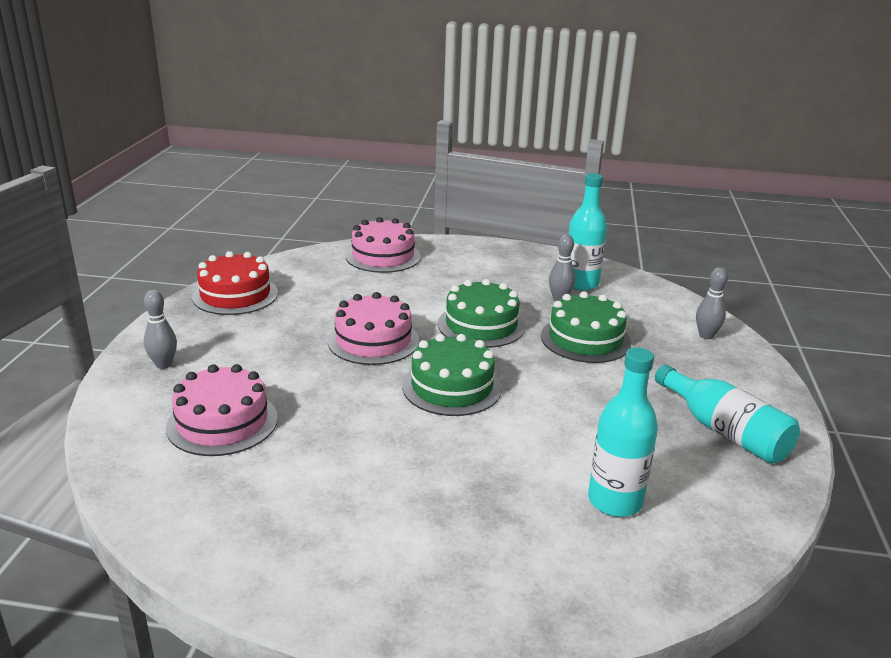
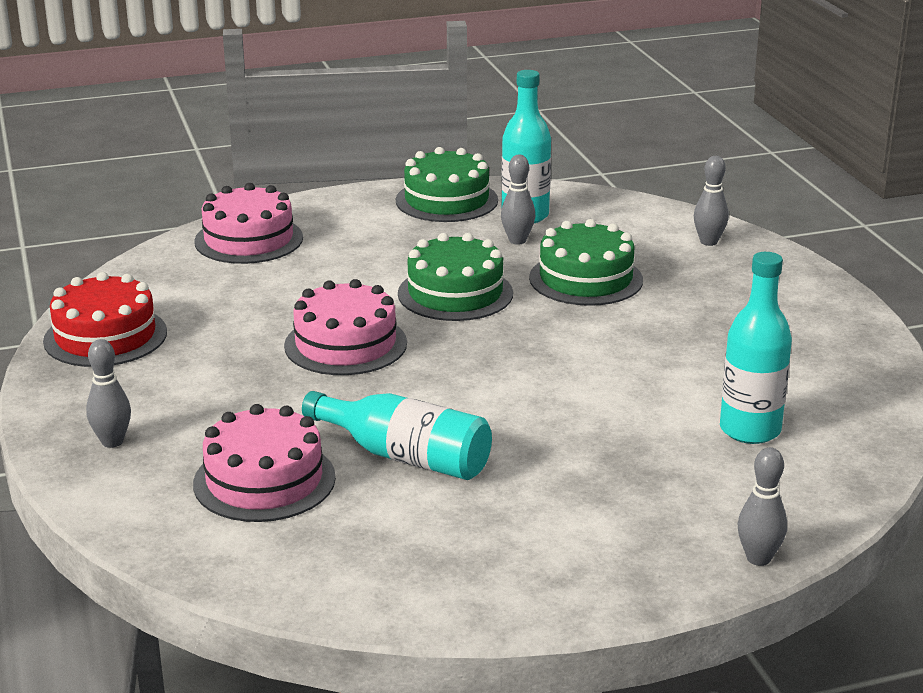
camera: 25 degrees left, 0 degrees up
green cake [402,334,502,416] -> green cake moved to [396,147,498,222]
turquoise bottle [655,364,800,464] -> turquoise bottle moved to [302,391,492,480]
none -> grey bowling pin [738,447,787,566]

